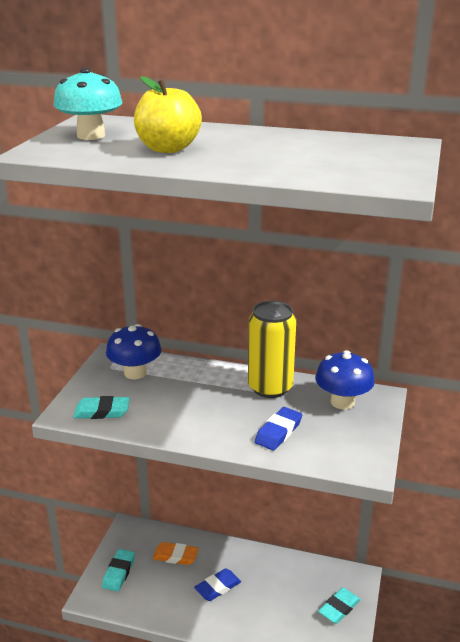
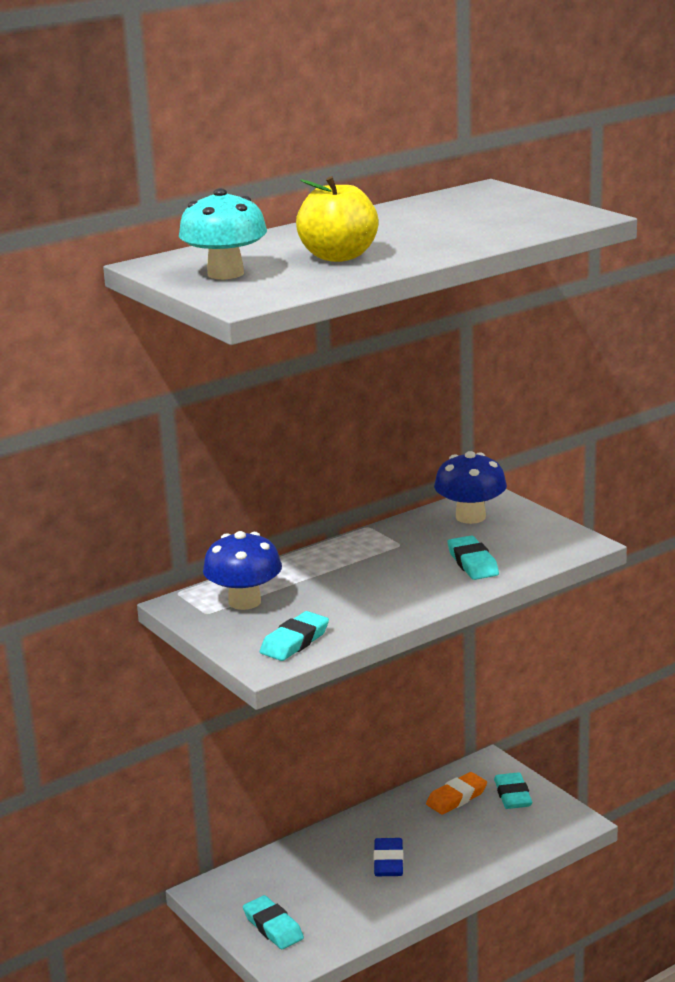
camera: 50 degrees left, 5 degrees down
orange eraser [153,542,199,565] -> orange eraser moved to [426,772,487,815]
yellow can [248,301,296,398] -> none
blue eraser [255,407,302,451] -> turquoise eraser [447,536,499,580]

